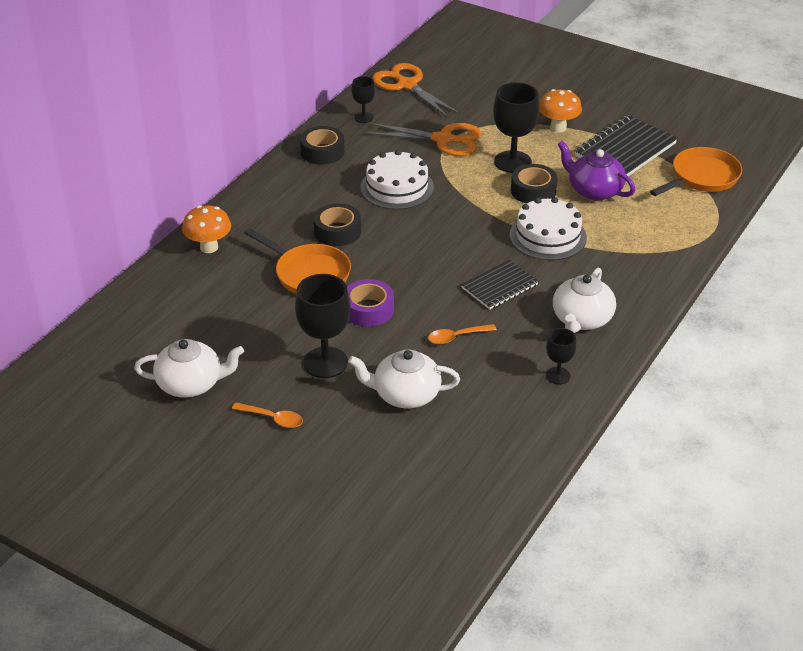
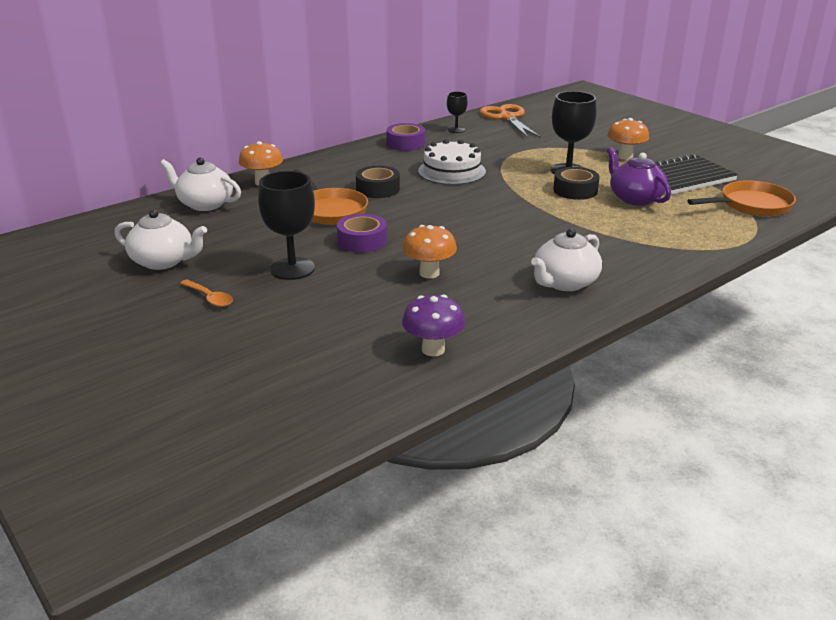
camera: 20 degrees right, 10 degrees down
black tape [300,126,345,165] -> purple tape [386,123,425,151]
white teapot [348,349,460,409] -> white teapot moved to [160,157,241,211]
orange scissors [365,123,481,156] -> none
orange spoon [428,324,497,344] -> orange mushroom [403,225,457,279]
black notebook [461,260,539,310] -> none
white cake [510,197,587,260] -> none
black goblet [546,328,576,384] -> none
none -> purple mushroom [402,295,465,357]

